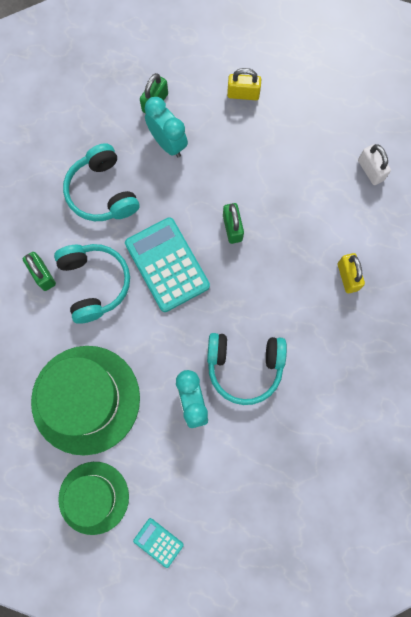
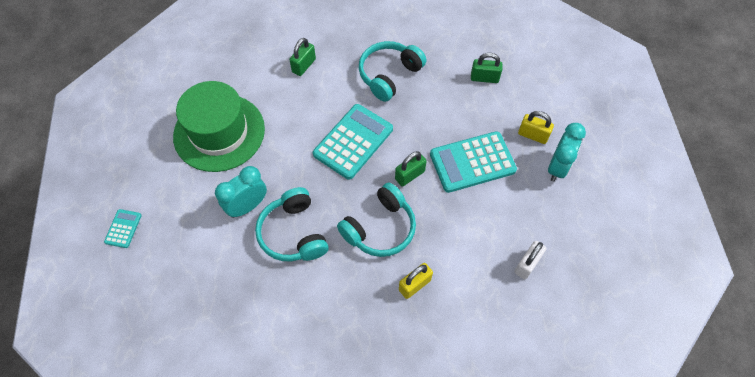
camera: 65 degrees right, 15 degrees down
turquoise headphones [54,244,130,324] -> turquoise headphones moved to [337,183,416,257]
green hat [58,462,129,535] -> none
turquoise clock [145,97,188,158] -> turquoise clock moved to [548,123,586,182]
yellow padlock [227,68,261,100] -> yellow padlock turned 45 degrees counterclockwise [518,111,554,144]
none -> turquoise calculator [430,131,517,193]

